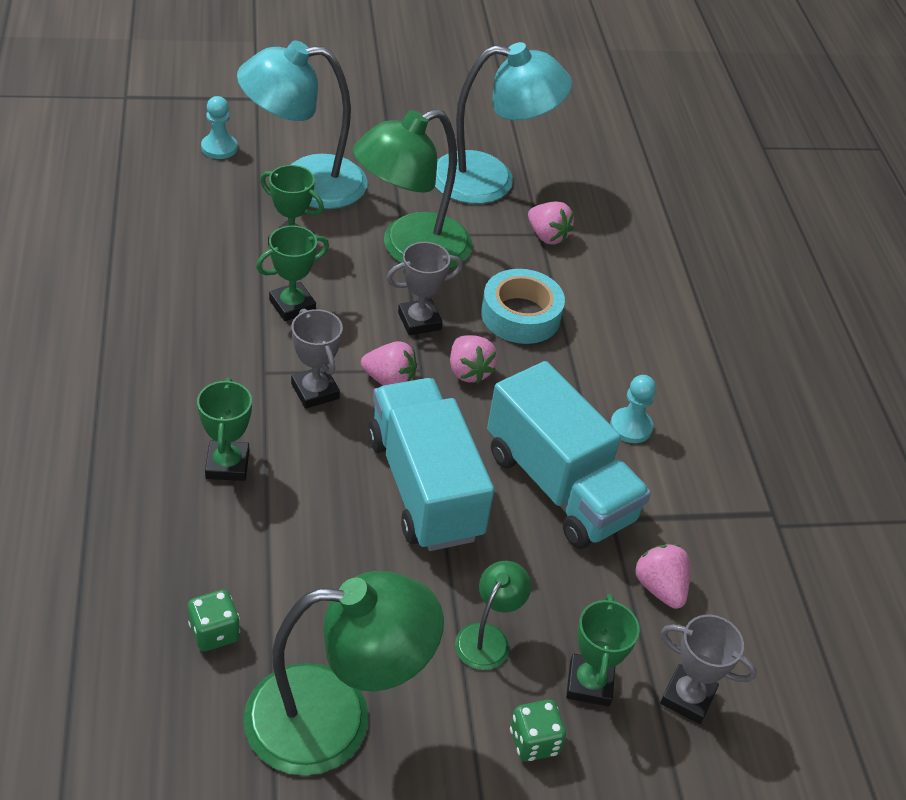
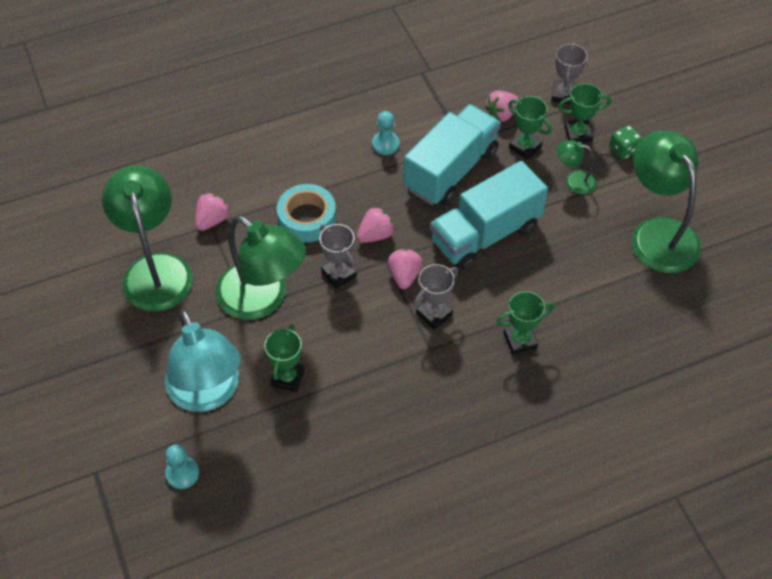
camera: 100 degrees left, 10 degrees up
green dice [188,590,240,651] -> none
green trophy [256,225,329,321] -> green trophy moved to [508,96,552,160]
turquoise lamp [435,42,572,204] -> green lamp [102,165,193,312]

